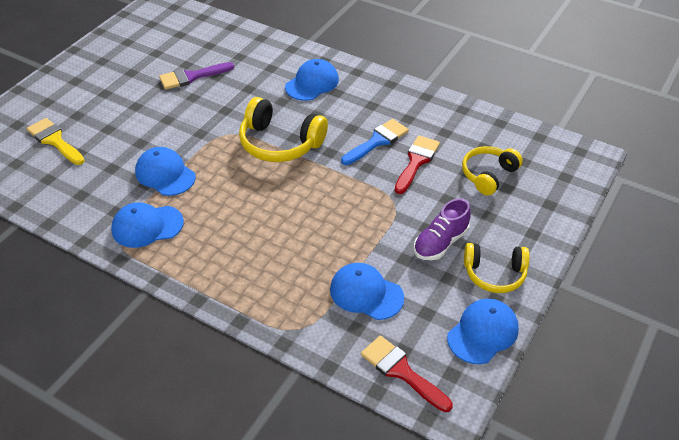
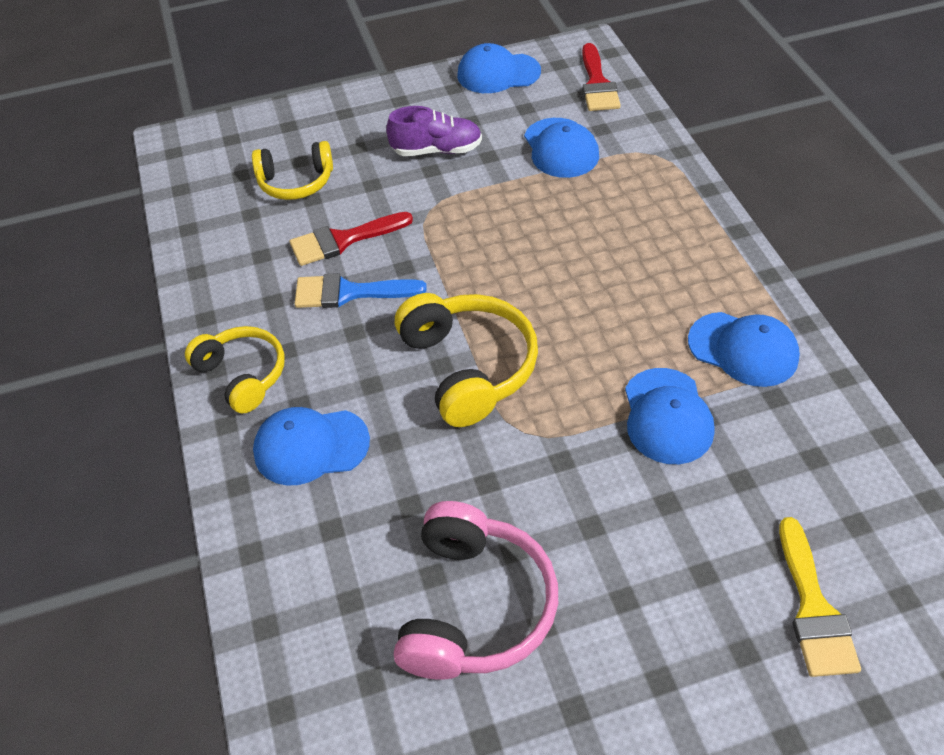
camera: 135 degrees left, 5 degrees up
purple brush [159,62,234,90] -> pink headphones [394,501,558,679]
yellow headphones [464,243,530,293] -> yellow headphones moved to [185,326,285,413]

